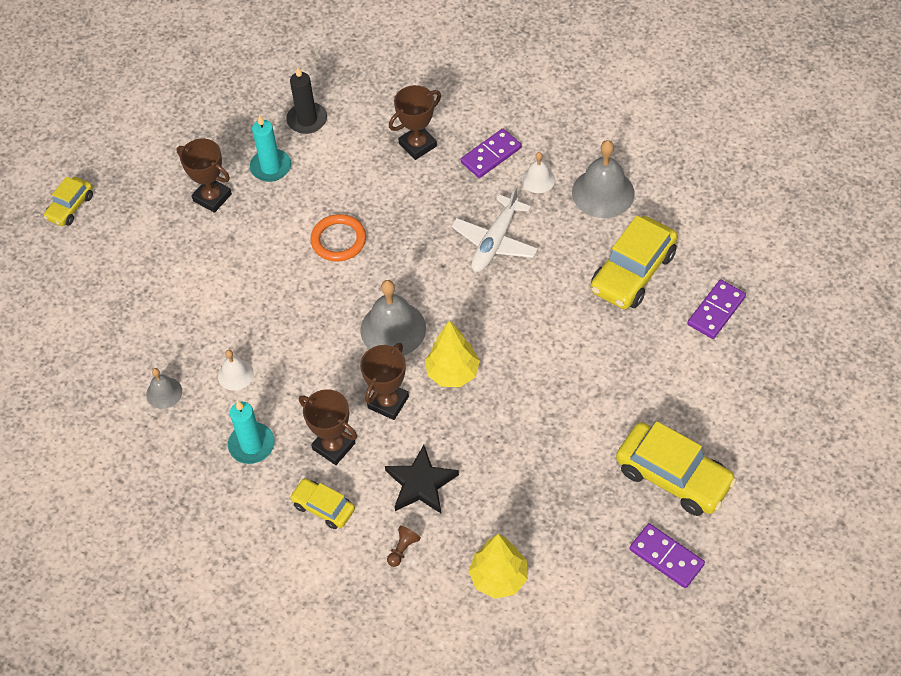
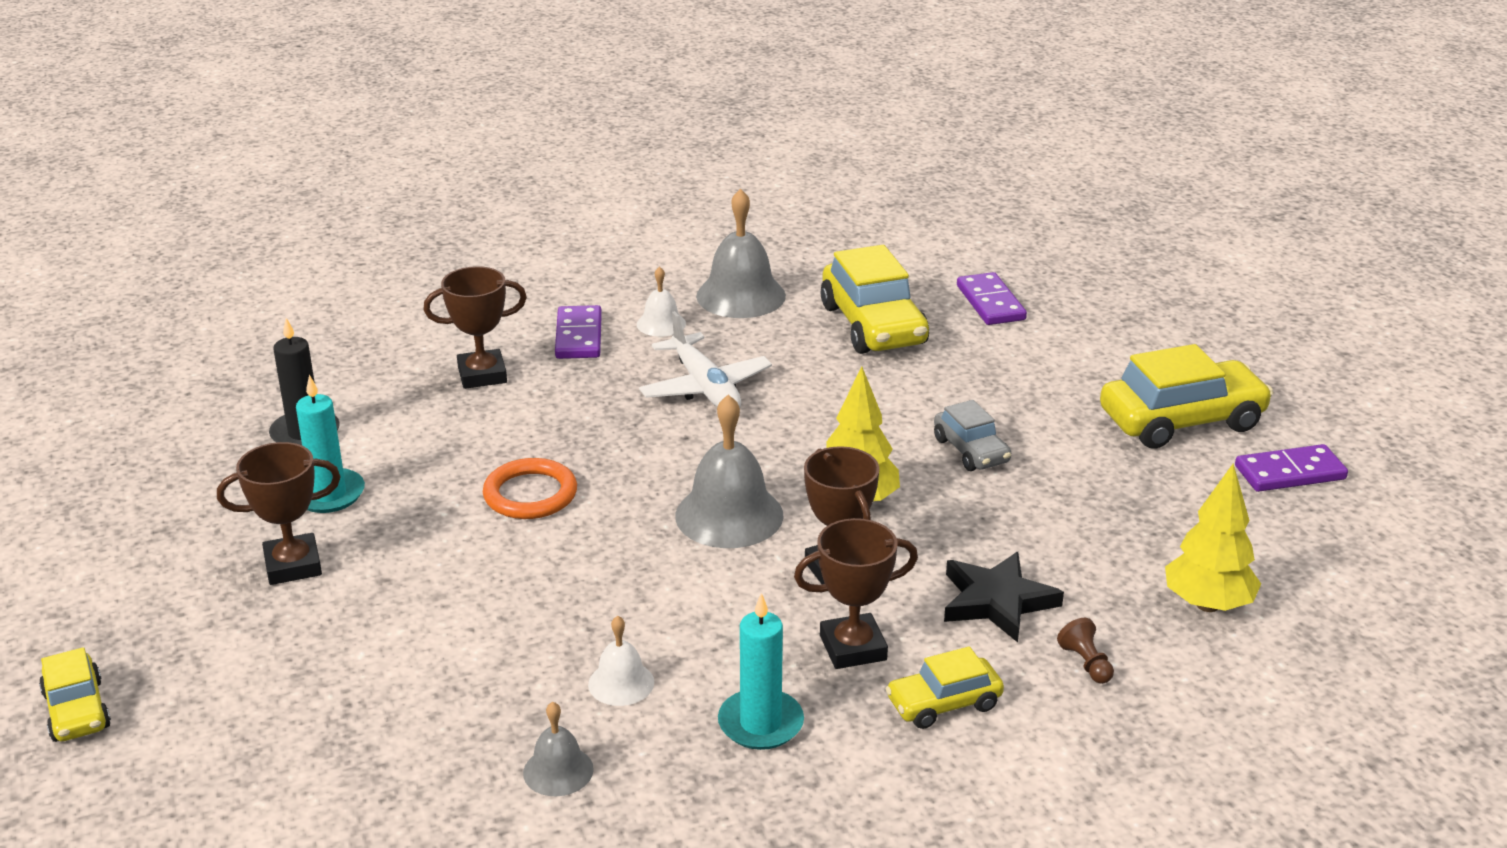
camera: 55 degrees left, 25 degrees down
brown trophy [389,85,441,160] -> brown trophy turned 75 degrees clockwise [423,266,527,389]
none -> grey car [934,400,1011,471]

